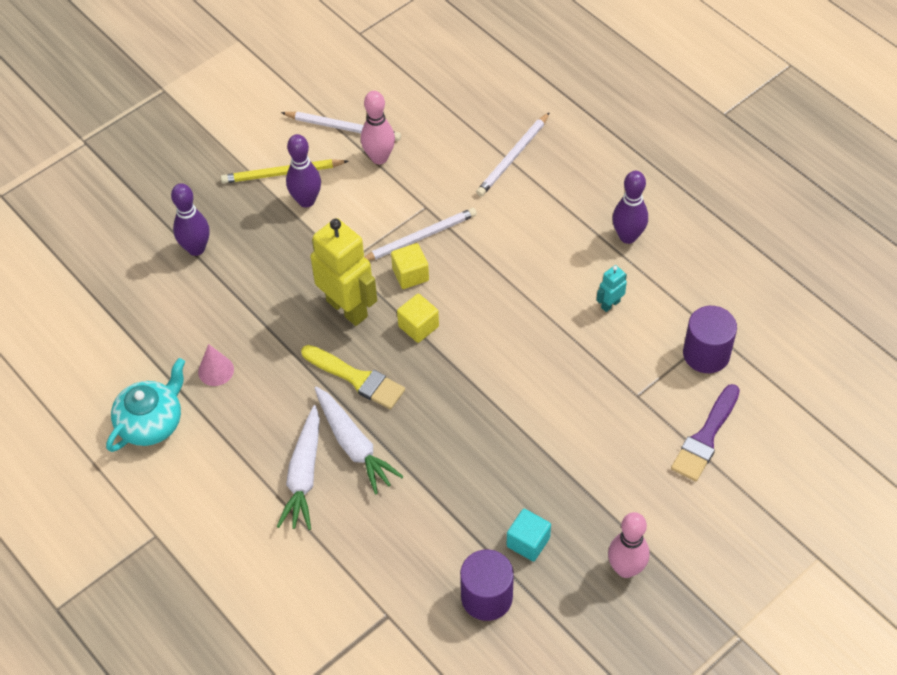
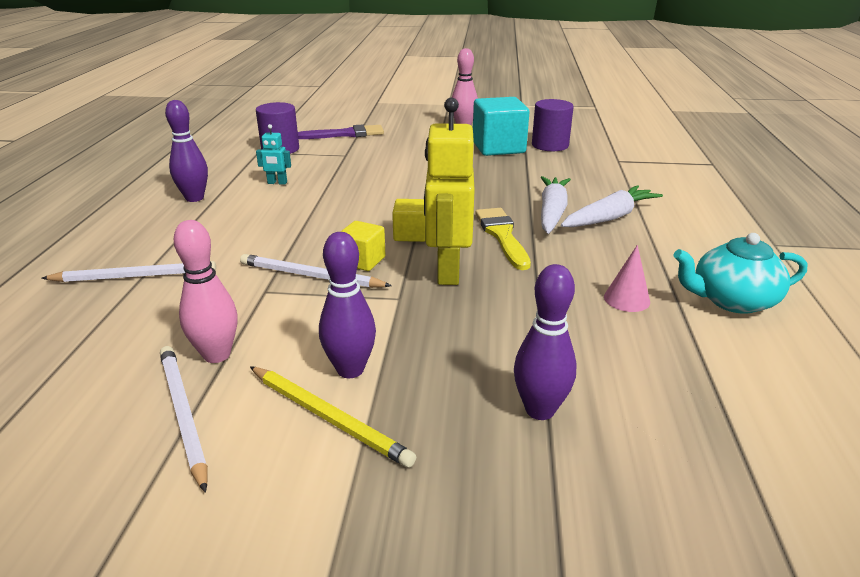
camera: 135 degrees left, 25 degrees down
turquoise cube [507,509,551,561] -> turquoise cube [473,97,529,156], size x1.84

